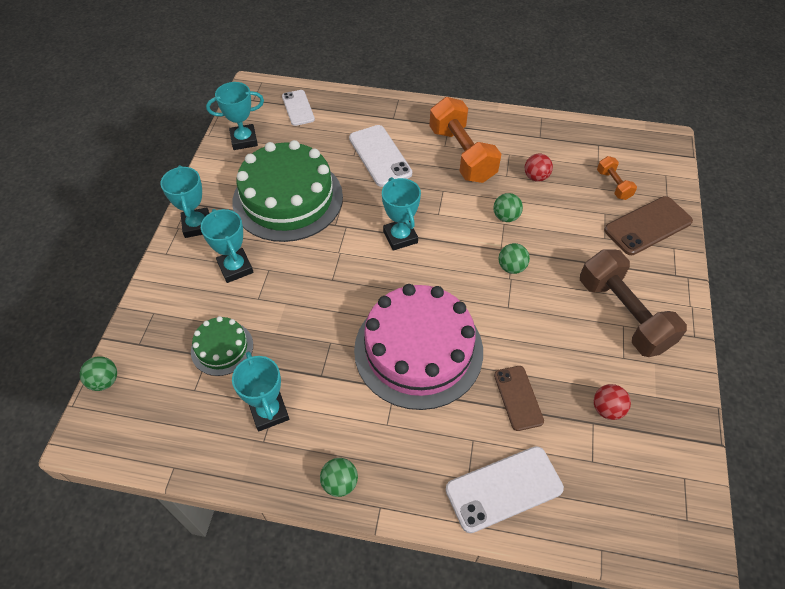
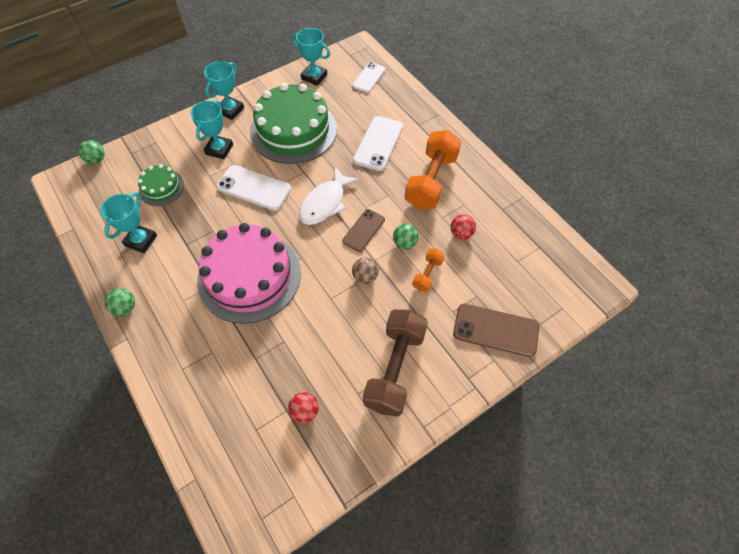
camera: 45 degrees right, 5 degrees up
turquoise trophy [382,177,421,251] -> white fish [299,168,359,225]
white phone [446,446,564,533] -> white phone moved to [216,165,291,211]
brown phone [494,366,544,431] -> brown phone moved to [342,209,385,252]
green ball [499,243,530,274] -> brown ball [352,257,379,284]
orange dumbbell [597,156,637,200] -> orange dumbbell moved to [412,248,445,292]

